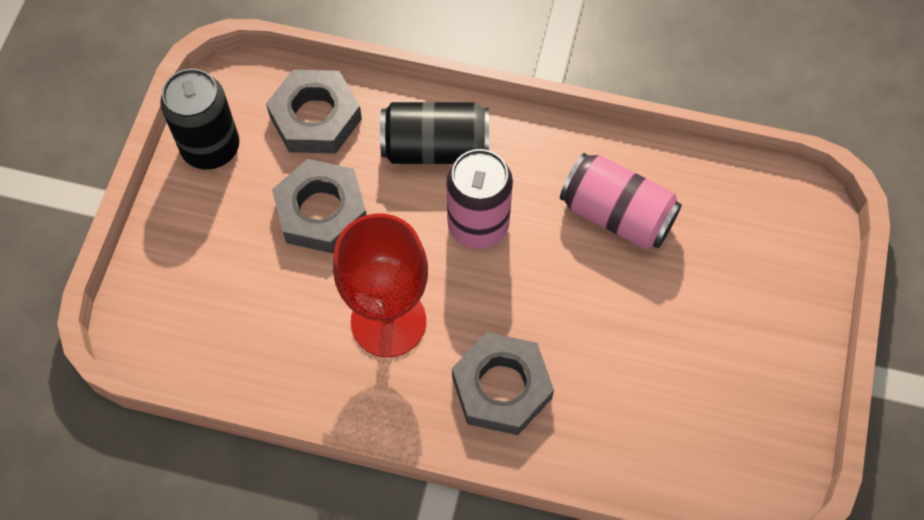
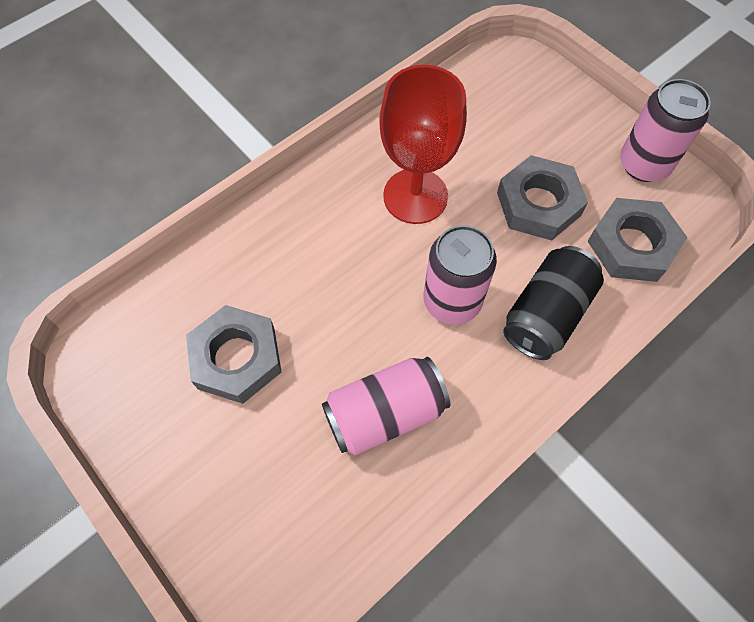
camera: 125 degrees right, 0 degrees up
black can [160,69,239,170] -> pink can [620,79,710,182]
grey nut [452,332,554,435] -> grey nut moved to [186,305,282,404]

